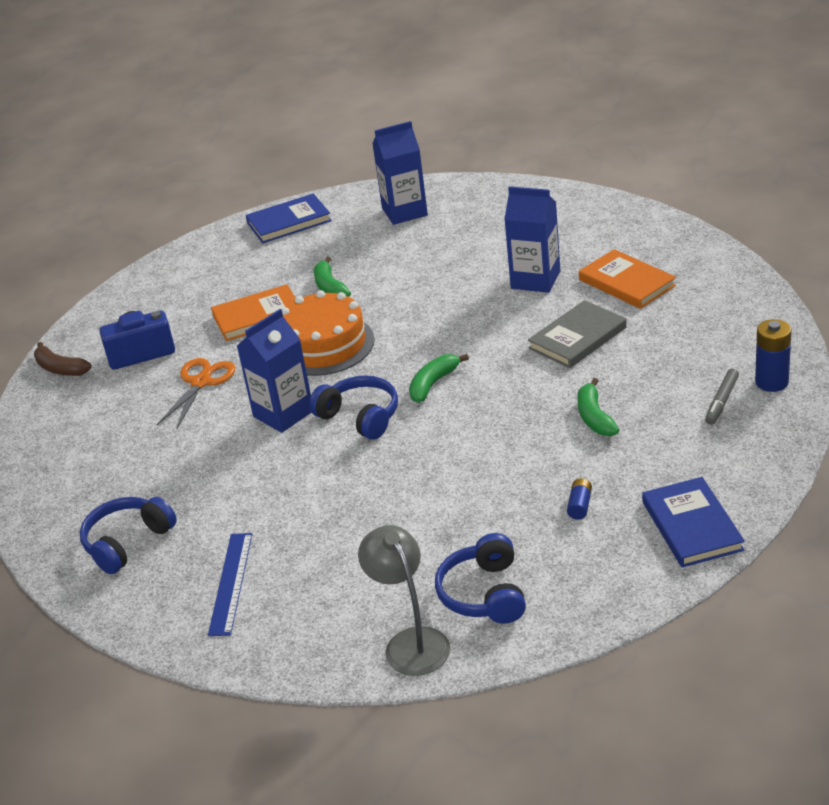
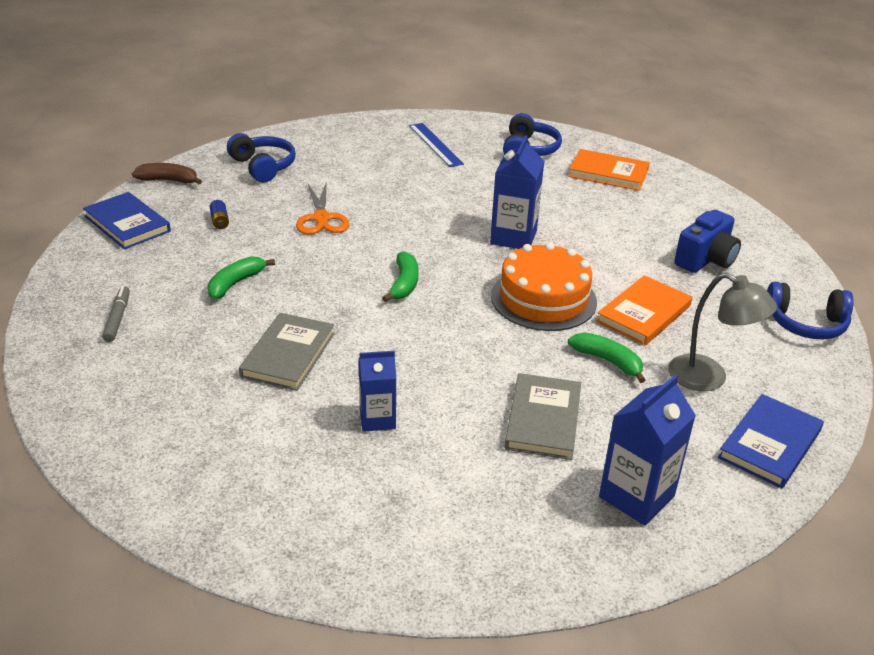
camera: 145 degrees right, 0 degrees up
brown banana [34,342,92,376] -> brown banana moved to [132,163,202,184]
orange scissors [157,358,236,429] -> orange scissors moved to [296,182,349,235]
blue headphones [309,375,398,440] -> blue headphones moved to [767,282,854,339]
grey lamp [358,525,450,676] -> grey lamp moved to [668,272,777,391]
blue carton [504,186,560,293] -> blue carton [359,351,396,432], size x0.65
green banana [578,378,619,436] -> green banana turned 105 degrees counterclockwise [207,256,275,299]
orange book [579,249,676,309] -> orange book moved to [568,149,650,191]
blue battery [755,319,791,392] -> none
none -> grey book [505,373,581,460]

